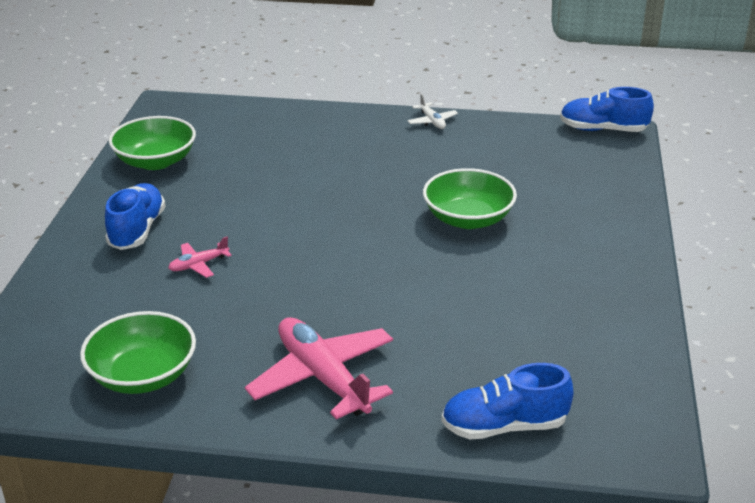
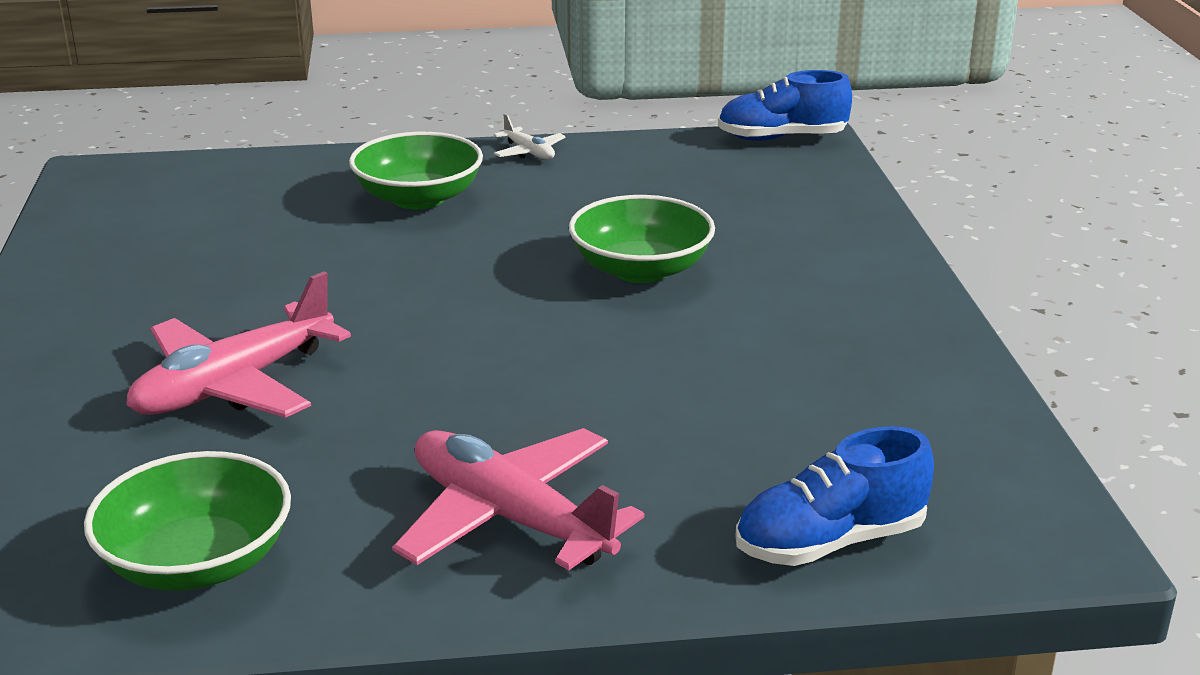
camera: 15 degrees left, 5 degrees down
blue shoe [105,183,166,250] -> none
green bowl [109,116,196,170] -> green bowl moved to [349,132,483,210]
pink plane [168,237,232,278] -> pink plane [126,271,351,418], size x2.16

